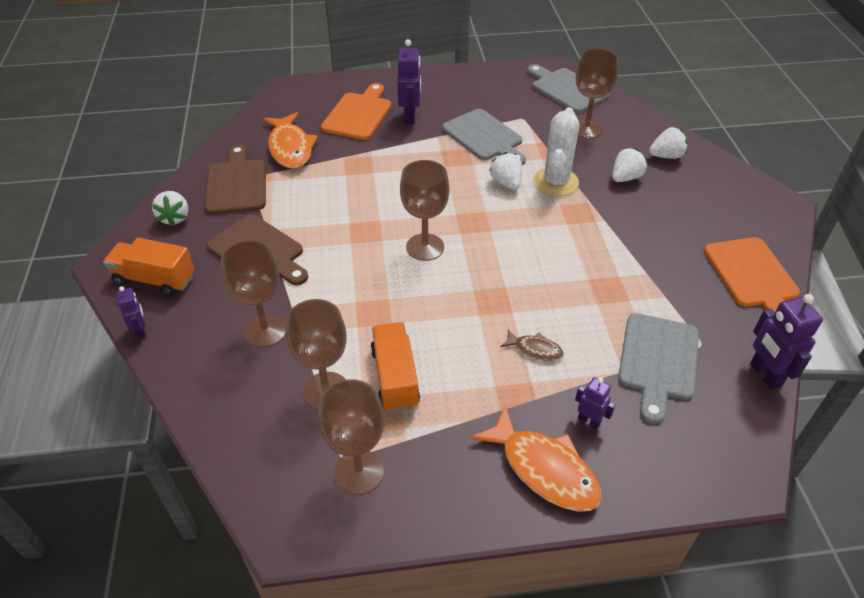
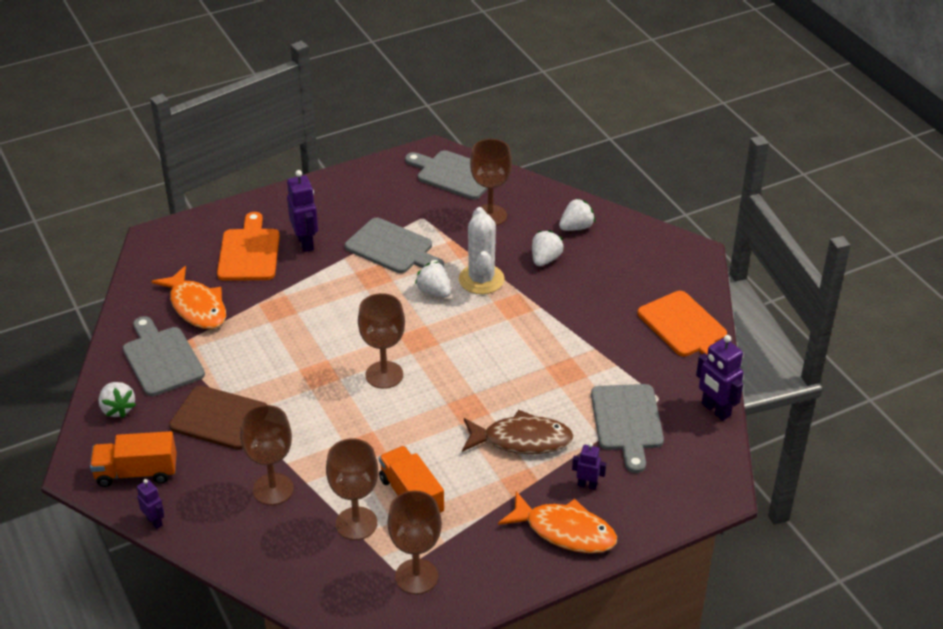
camera: 20 degrees left, 5 degrees down
brown cutting board [205,145,266,214] -> grey cutting board [123,316,205,396]
brown fish [500,330,563,361] -> brown fish [462,410,574,454], size x1.97

